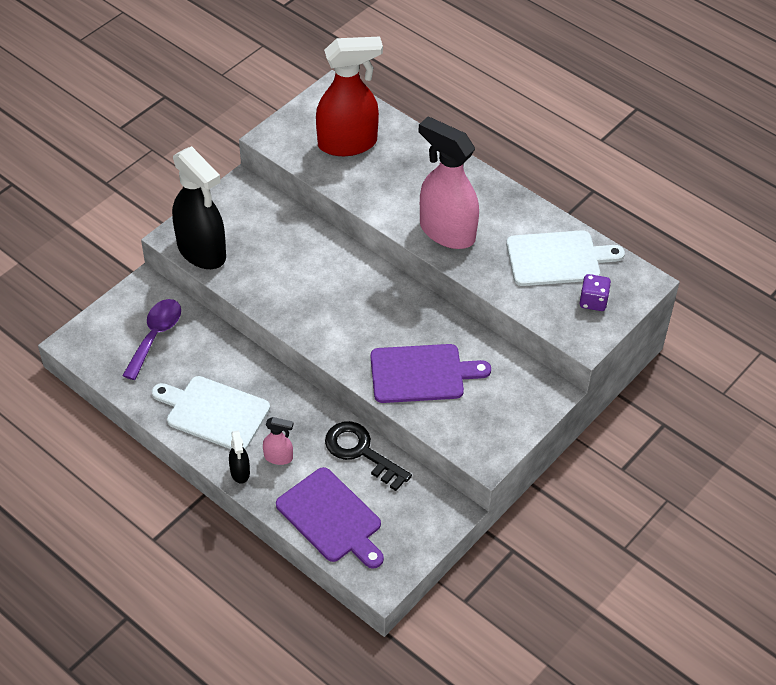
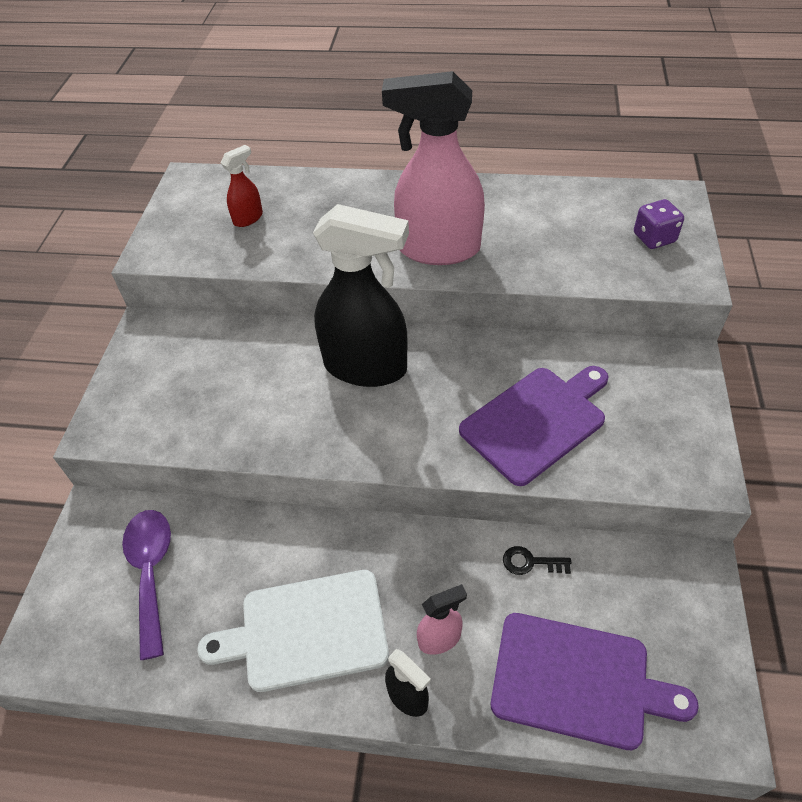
camera: 30 degrees left, 0 degrees up
black spray bottle [172,146,226,269] -> black spray bottle moved to [313,204,409,387]
red spray bottle [316,37,383,156] -> red spray bottle [221,145,263,227], size x0.44
black key [325,421,412,491] -> black key [503,546,571,575], size x0.47
white cutting board [506,230,625,286] -> none

